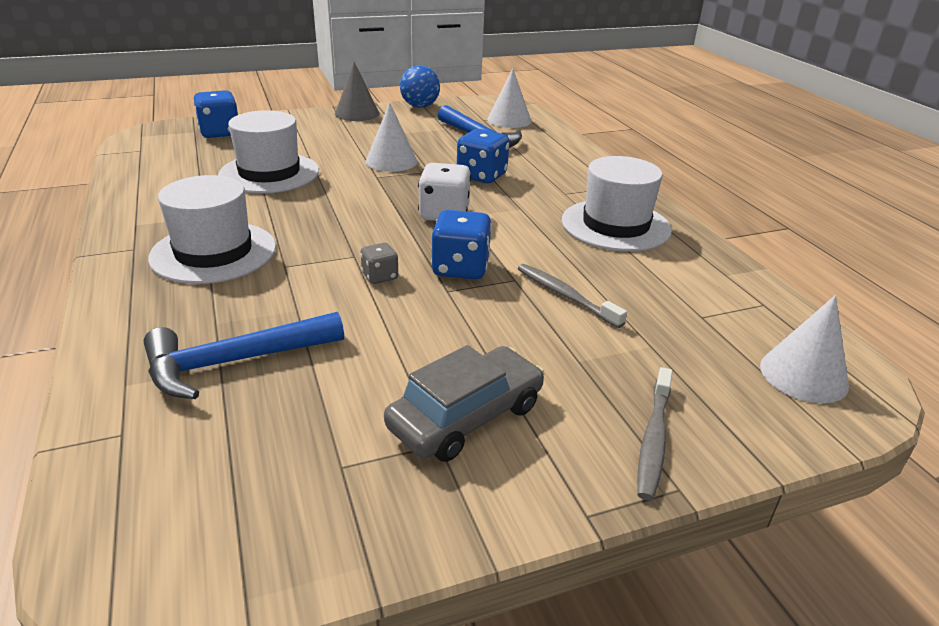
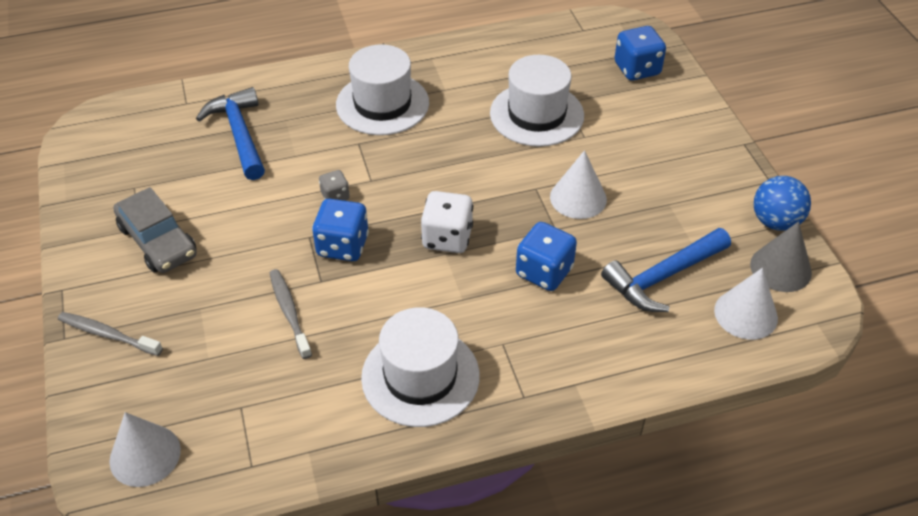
camera: 95 degrees right, 15 degrees up
grey cone [335,62,379,121] -> grey cone moved to [750,221,812,292]
grey toothbrush [518,264,627,328] -> grey toothbrush turned 75 degrees counterclockwise [270,269,312,359]

